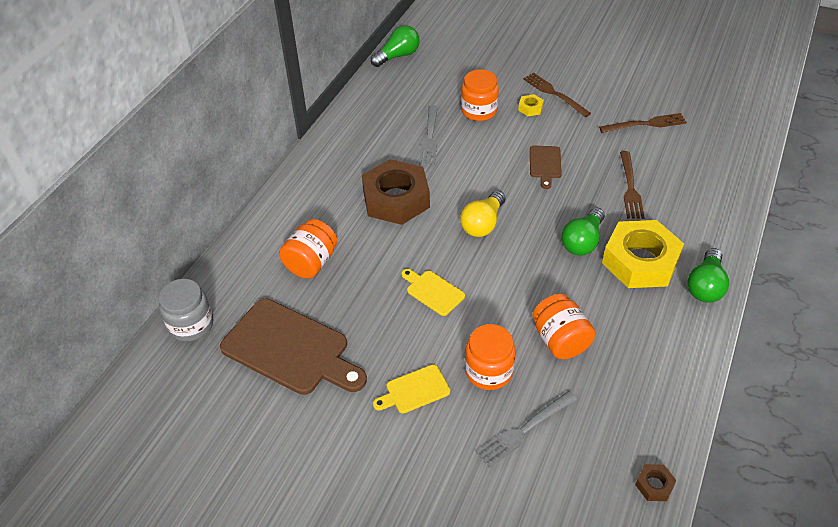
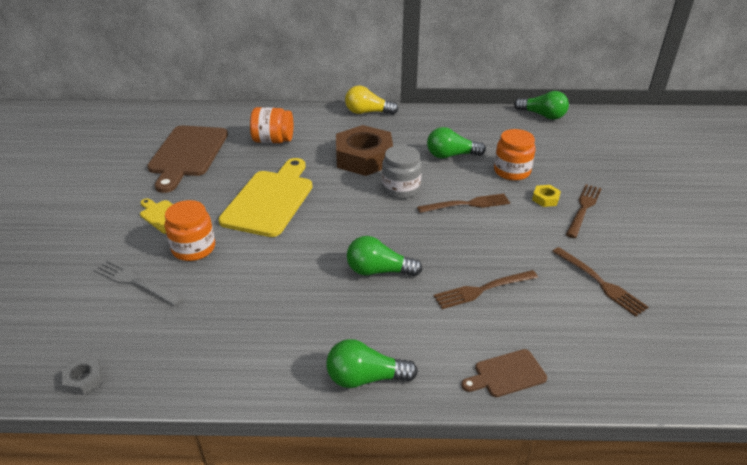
camera: 65 degrees right, 10 degrees down
grey jar [159,279,213,342] -> grey jar moved to [382,145,422,199]
yellow cutting board [401,269,465,316] -> yellow cutting board [218,158,313,237], size x2.06
grey fork [419,105,438,165] -> green light bulb [427,127,486,159]
yellow light bulb [460,191,505,237] -> yellow light bulb moved to [345,85,398,115]
brown cutting board [530,146,562,189] -> brown cutting board moved to [461,349,547,397]
orange jar [532,294,595,359] -> none
yellow nut [602,220,684,288] -> none
brown nut [635,464,677,501] -> grey nut [62,358,102,395]
none -> brown fork [417,194,510,213]

